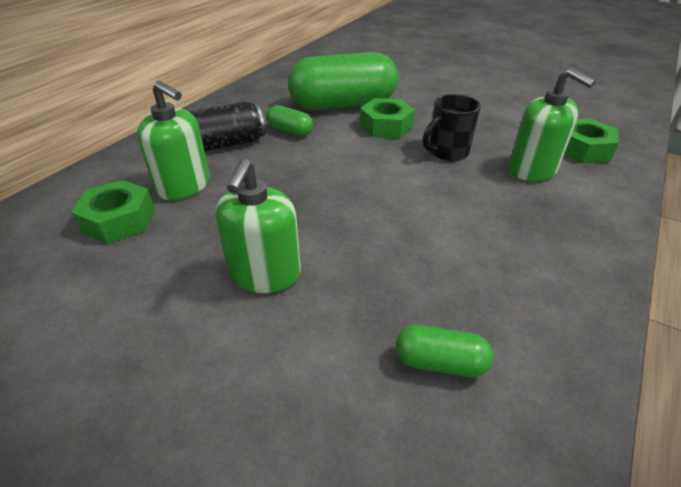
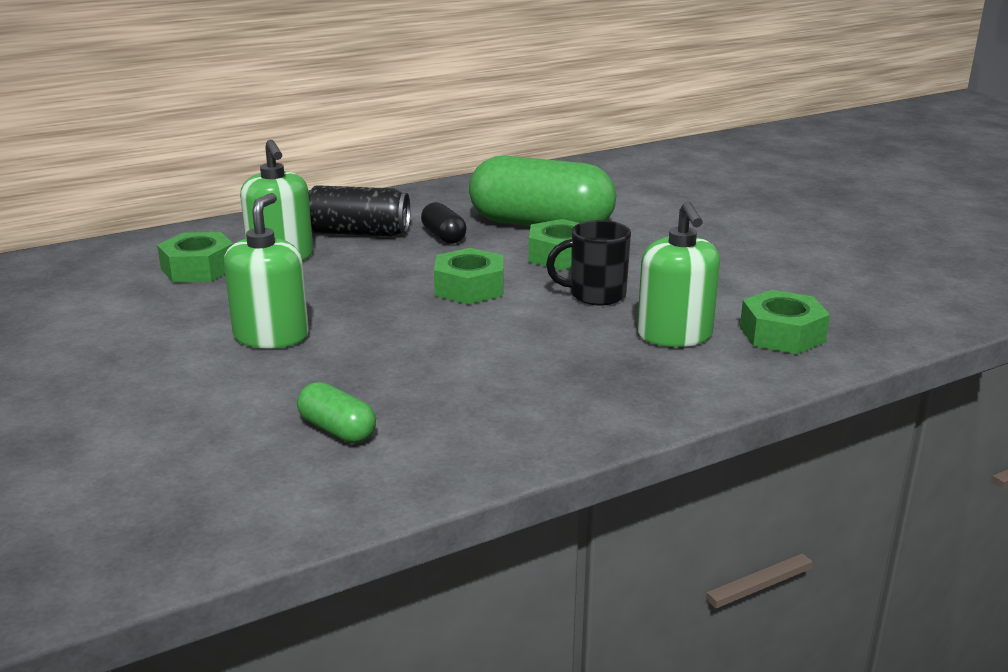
camera: 30 degrees right, 15 degrees down
green soap dispenser [216,159,301,293] -> green soap dispenser turned 150 degrees clockwise [224,193,309,349]
green capsule [266,105,313,137] -> black capsule [421,202,466,244]
none -> green nut [434,248,503,304]

